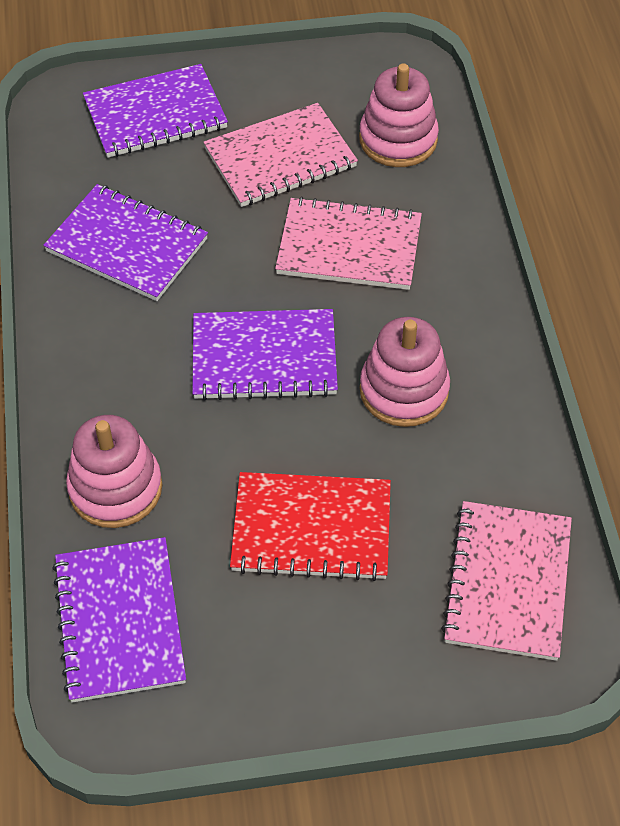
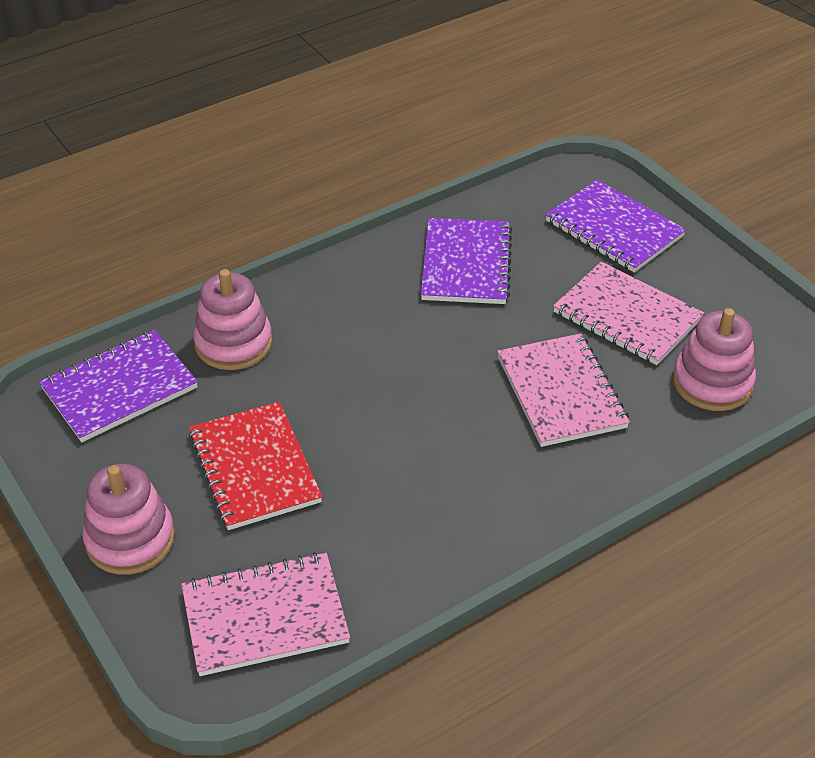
camera: 65 degrees right, 10 degrees down
purple notebook [192,309,338,401] -> none
pink stacking toy [360,317,450,427] -> pink stacking toy moved to [82,464,175,575]

